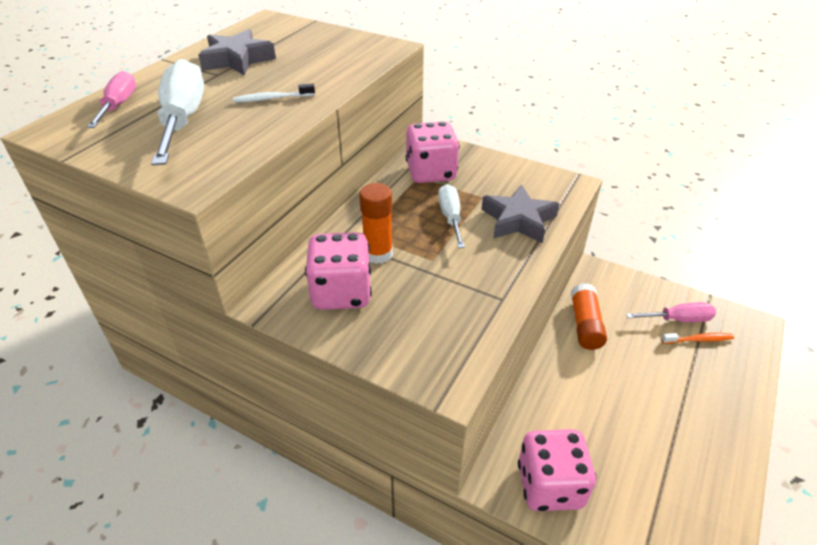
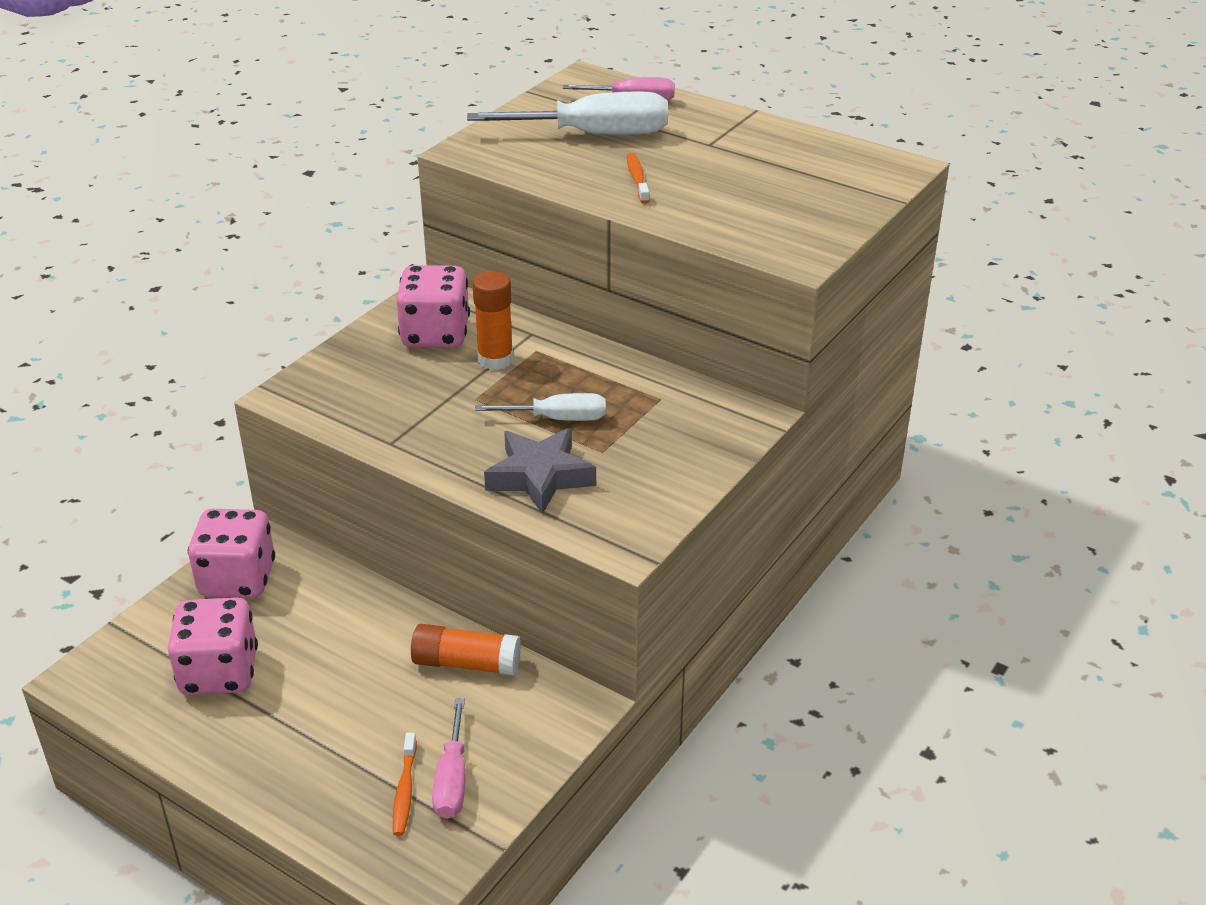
camera: 95 degrees right, 5 degrees down
grey star [198,29,276,76] -> none
white toothbrush [233,83,315,103] -> orange toothbrush [627,153,649,204]
pink dice [406,121,460,183] -> pink dice moved to [168,597,258,695]

